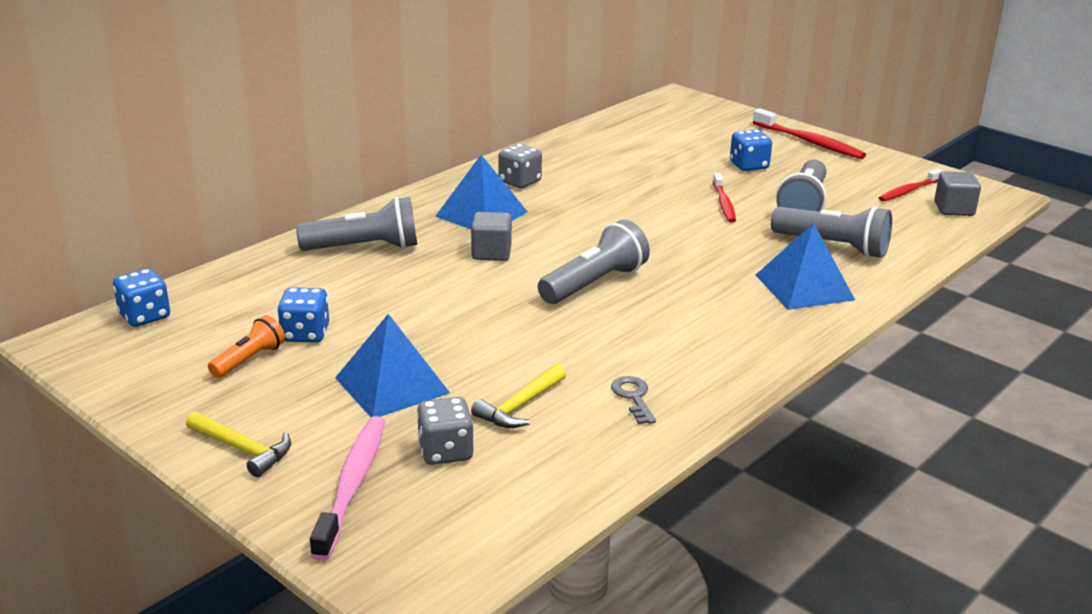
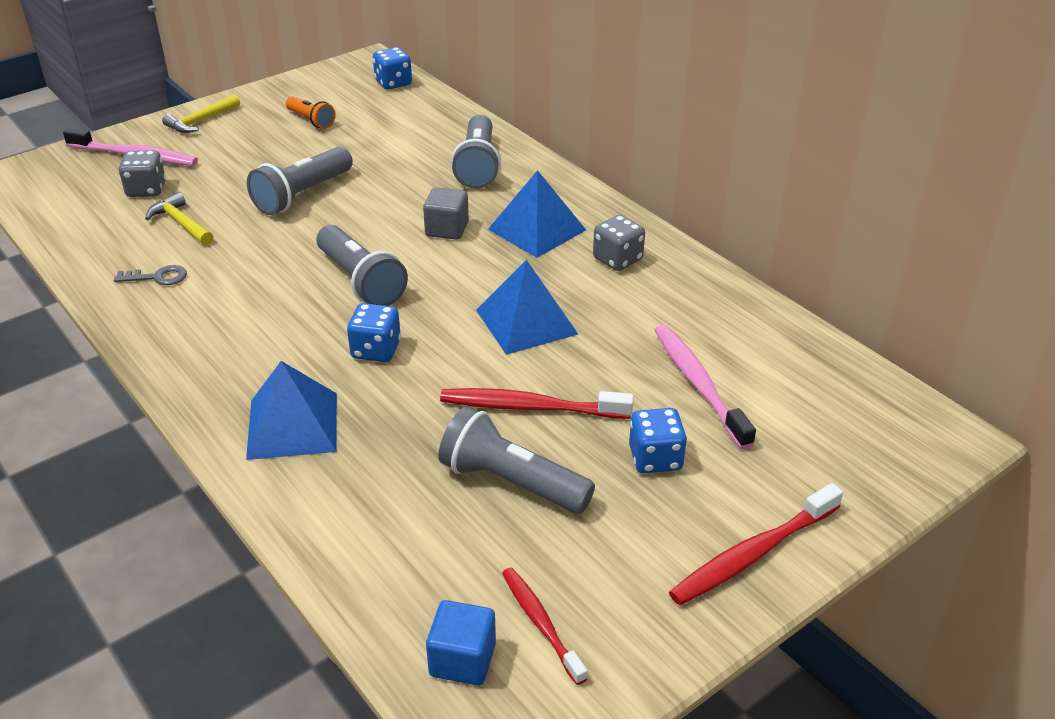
camera: 100 degrees right, 10 degrees up
blue dice [277,287,329,343] -> blue dice moved to [347,303,401,362]
blue pyramid [335,314,450,417] -> blue pyramid moved to [476,259,578,355]
red toothbrush [713,173,736,223] -> red toothbrush [440,388,634,419], size x1.53
grey flashlight [771,206,892,258] -> grey flashlight moved to [247,147,353,215]
grey cube [934,171,981,216] -> blue cube [426,600,496,686]
none -> pink toothbrush [654,325,756,449]

